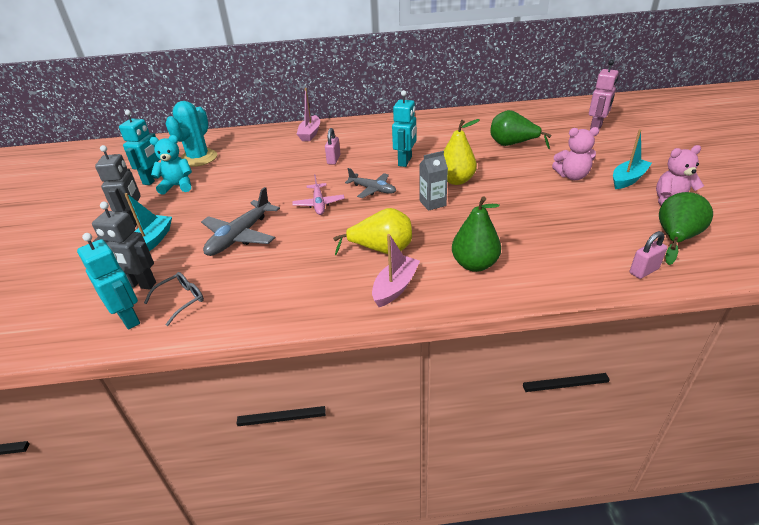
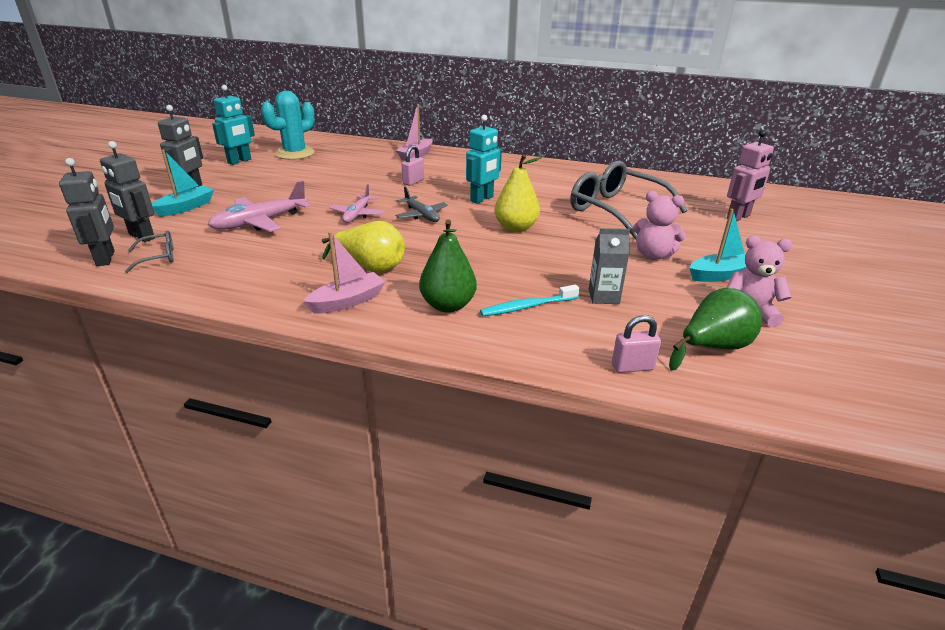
camera: 20 degrees right, 5 degrees down
turquoise robot [77,233,140,329] -> grey robot [59,158,115,266]
turquoise teddy bear [149,135,192,195] -> none
grey plane [201,187,280,256] -> pink plane [208,181,311,232]
grey carton [420,151,448,211] -> grey carton moved to [589,228,630,304]
green pear [491,110,551,149] -> grey glasses [570,161,687,239]
none -> turquoise toothbrush [480,284,580,316]

